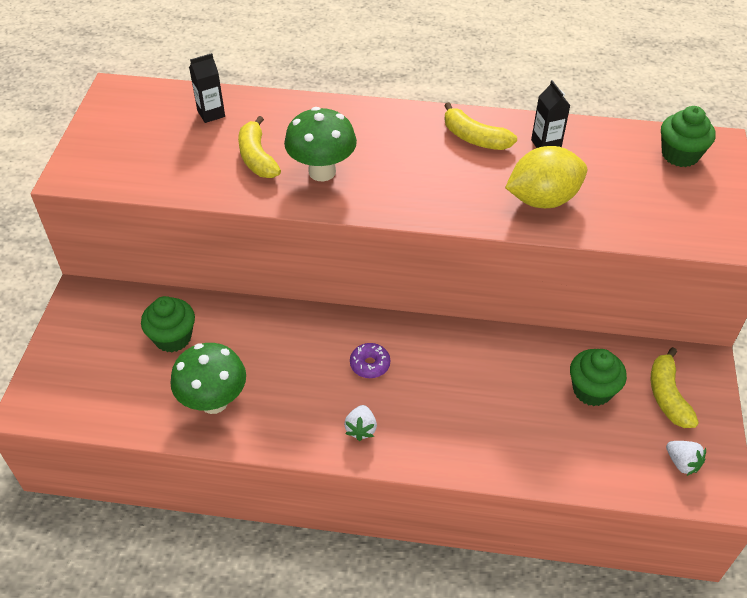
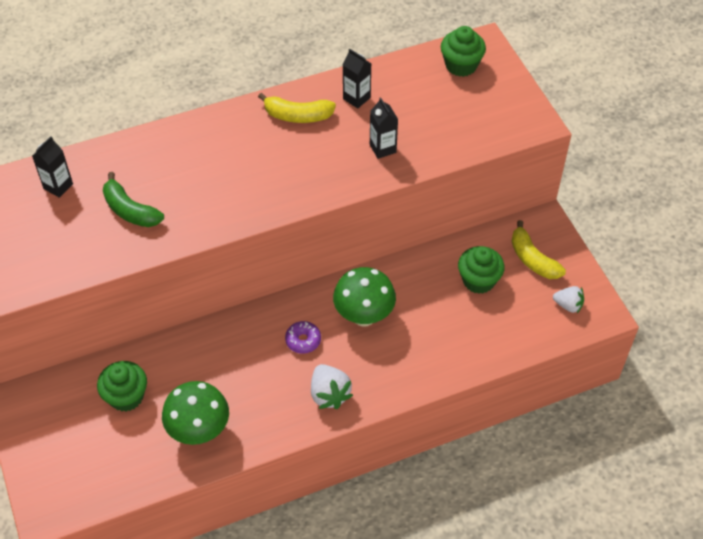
camera: 30 degrees left, 5 degrees up
yellow banana [238,116,281,178] -> green banana [103,172,164,227]
green mushroom [284,107,357,181] -> green mushroom moved to [333,267,396,327]
white strawberry [344,405,377,441] -> white strawberry [311,364,353,409], size x1.51
yellow lemon [505,146,587,208] -> black carton [370,97,398,159]

